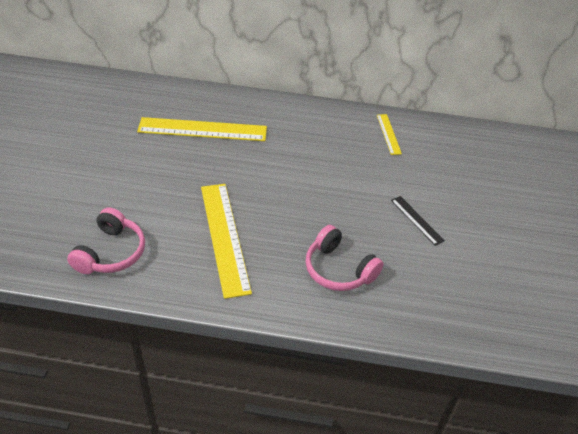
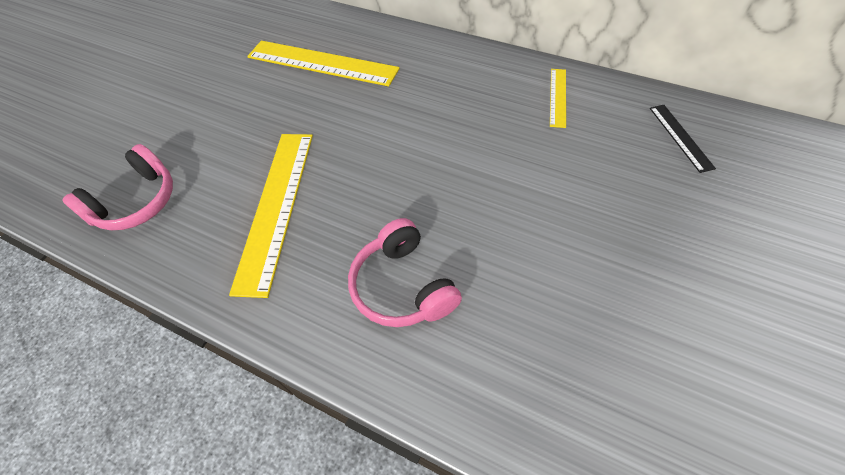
camera: 25 degrees right, 10 degrees up
black ruler [391,196,445,246] -> black ruler moved to [650,105,716,173]

